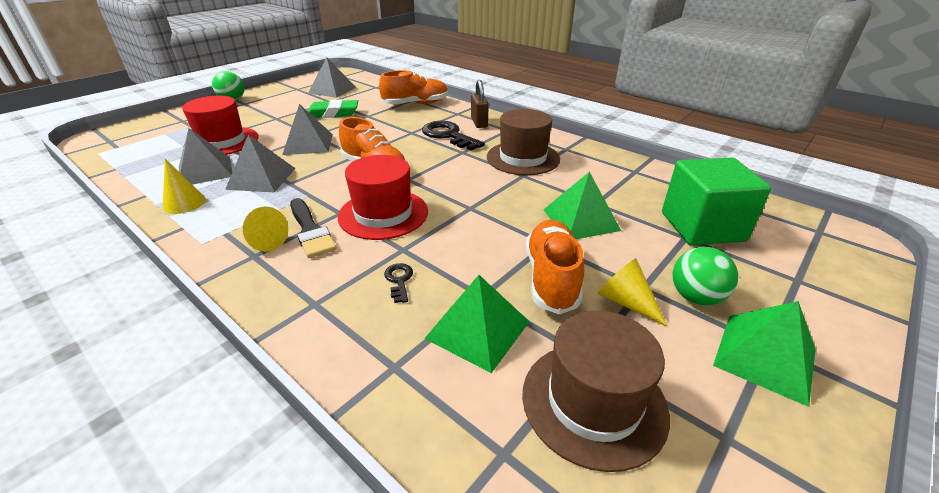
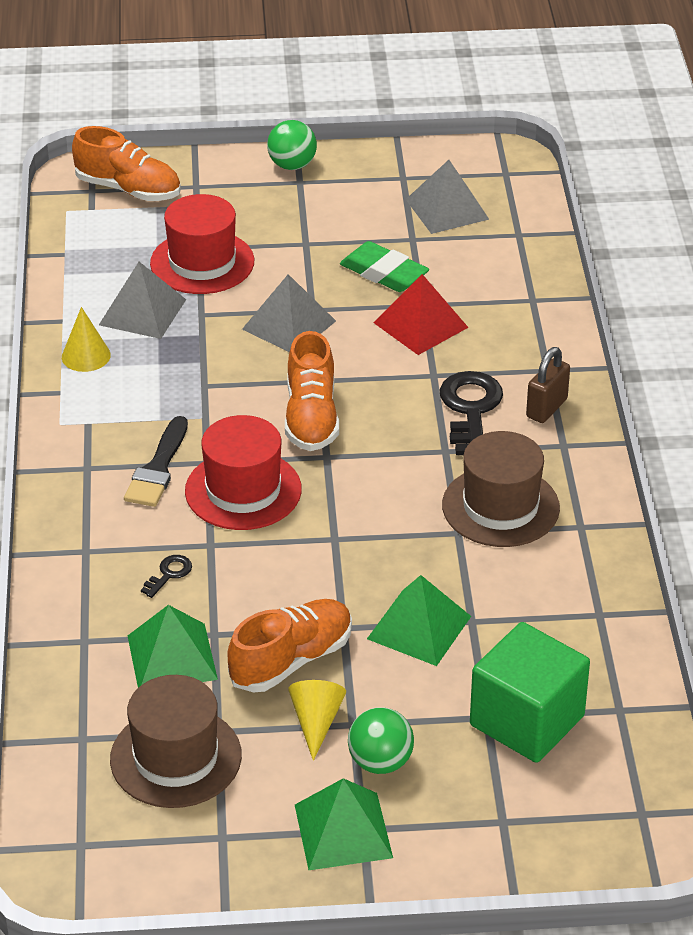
camera: 45 degrees right, 5 degrees up
grey pyramid [225,134,296,192] -> none
yellow cone [243,207,288,252] -> none
orange shoe [379,70,448,104] -> orange shoe moved to [72,126,181,201]
none -> red pyramid [374,274,469,355]

